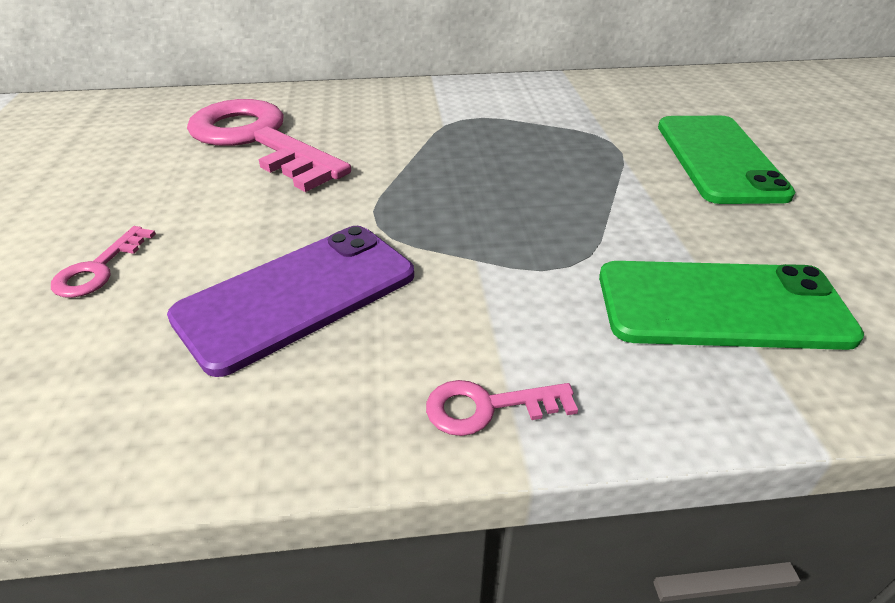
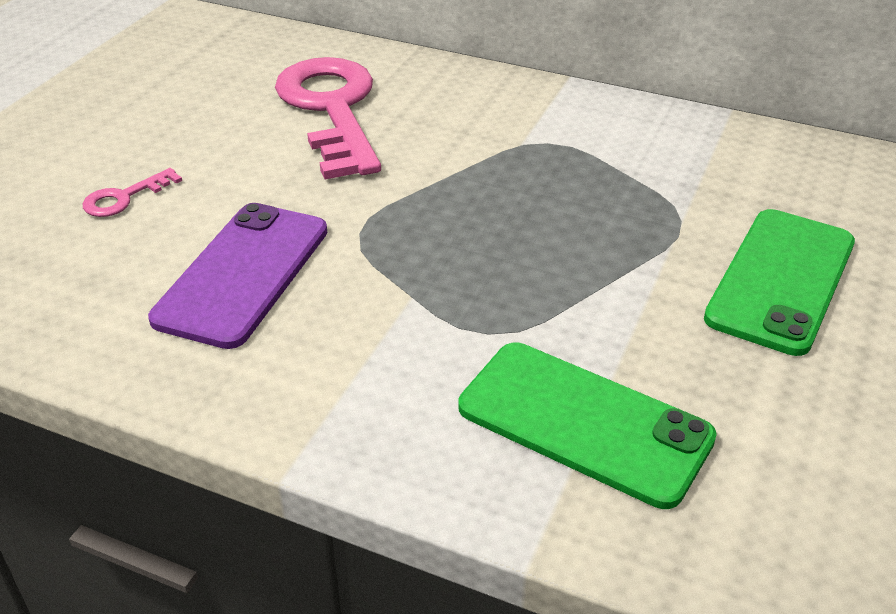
camera: 30 degrees right, 0 degrees up
purple phone [167,226,414,377] -> purple phone turned 60 degrees counterclockwise [148,203,327,349]
pink key [426,380,578,436] -> none

